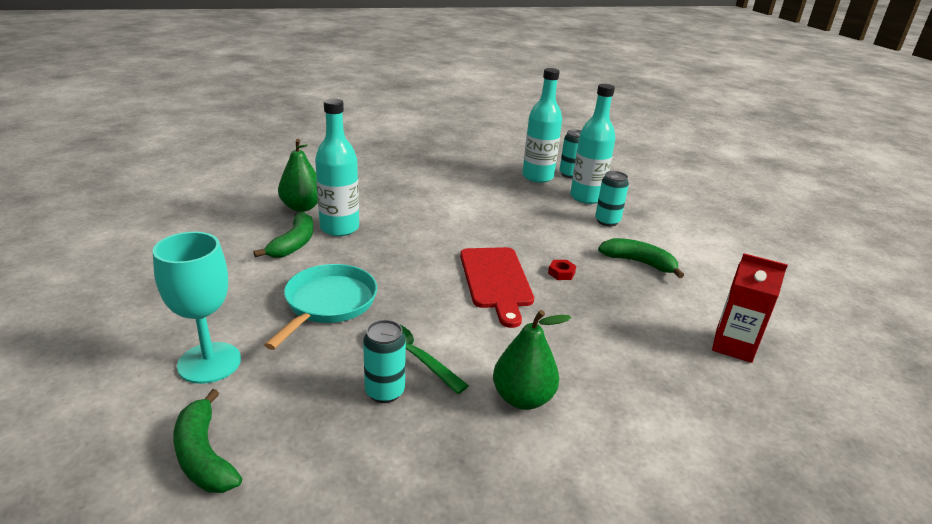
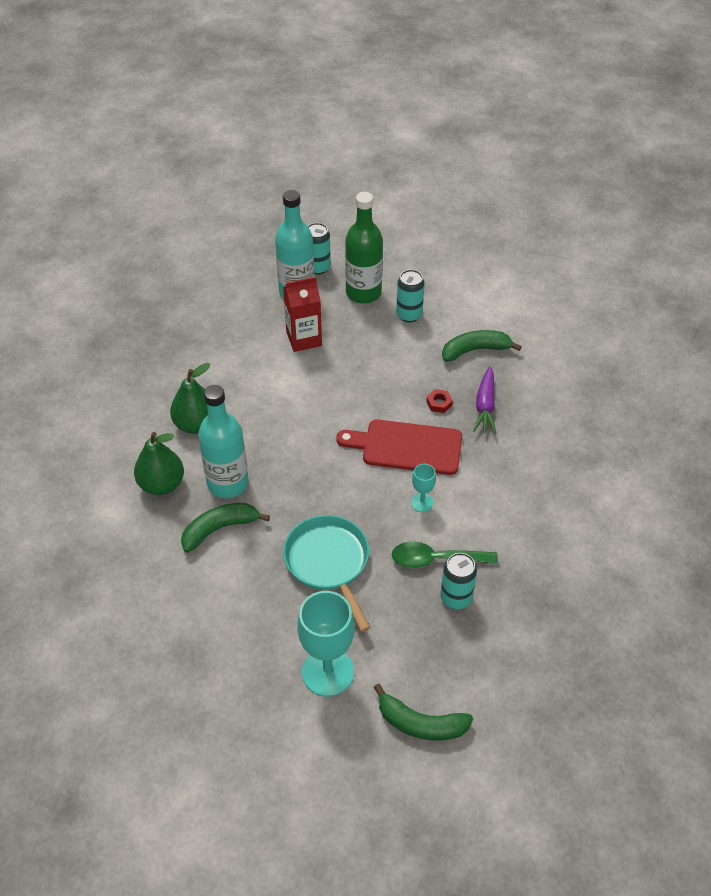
camera: 40 degrees left, 20 degrees up
green banana [253,212,313,258] -> green banana turned 90 degrees counterclockwise [181,503,270,553]
red cutting board [460,247,534,328] -> red cutting board turned 150 degrees clockwise [336,420,462,475]
green pear [493,310,571,410] -> green pear moved to [170,363,210,434]
turquoise bottle [570,84,616,204] -> green bottle [345,192,383,304]
red carton [712,253,788,363] -> red carton moved to [283,277,322,352]
none -> turquoise goblet [411,464,436,512]
none -> purple carrot [473,366,496,434]

